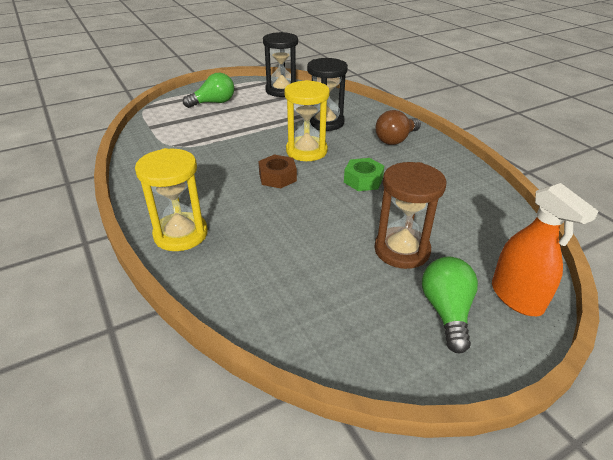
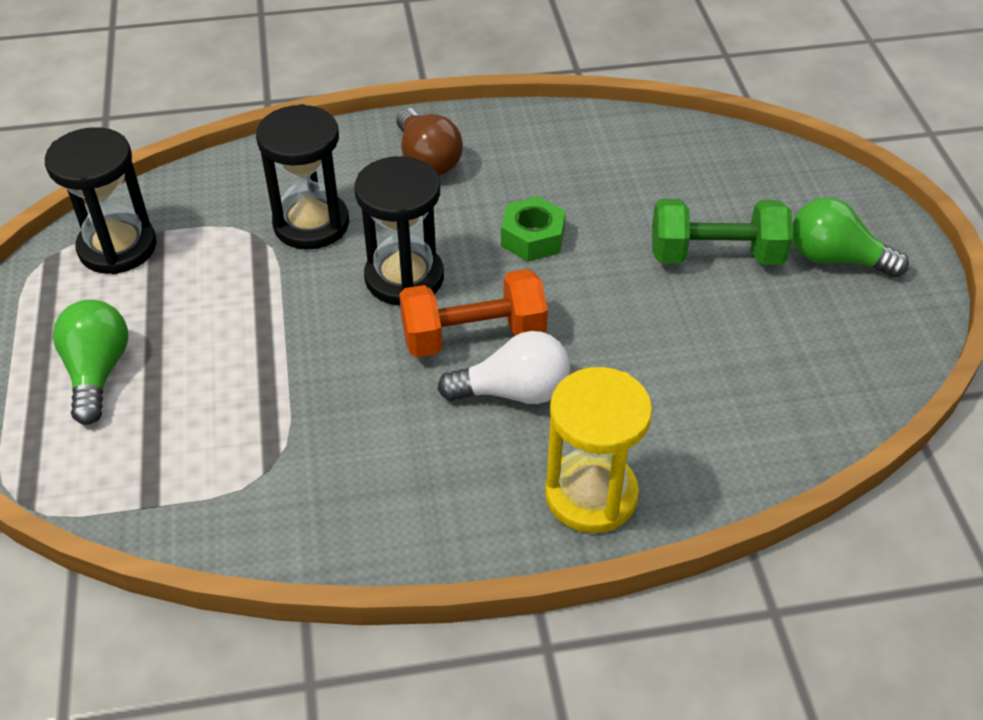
camera: 70 degrees left, 10 degrees up
brown nut [258,155,297,188] -> orange dumbbell [399,269,548,357]
yellow hourglass [284,80,330,161] -> black hourglass [354,156,444,305]
brown hourglass [374,162,446,269] -> green dumbbell [652,199,793,265]
orange spray bottle [492,183,599,316] -> none
none -> white light bulb [437,331,570,404]

